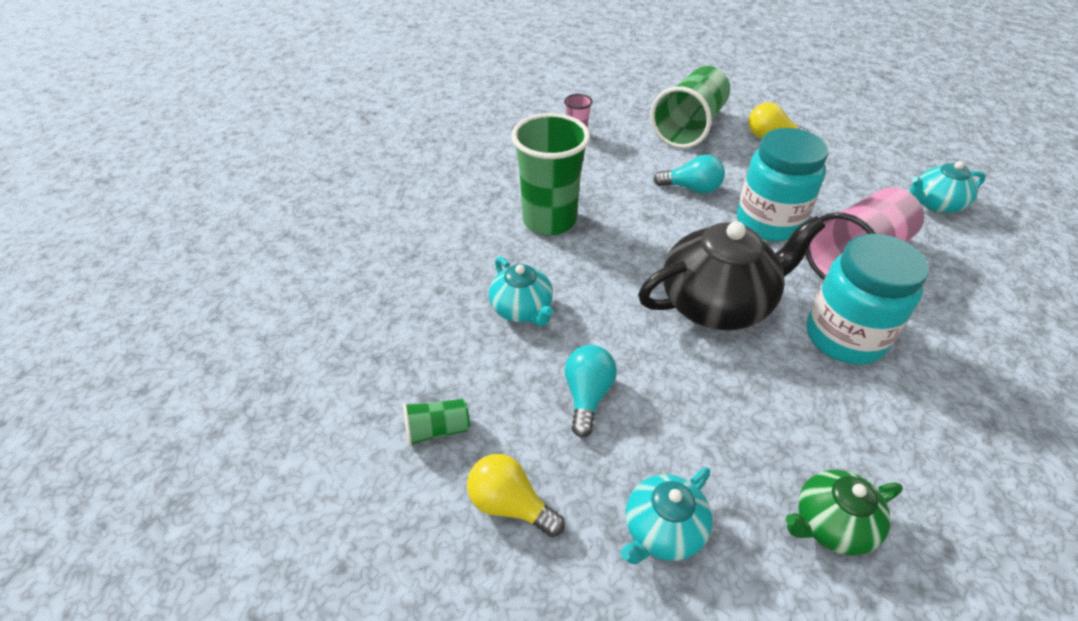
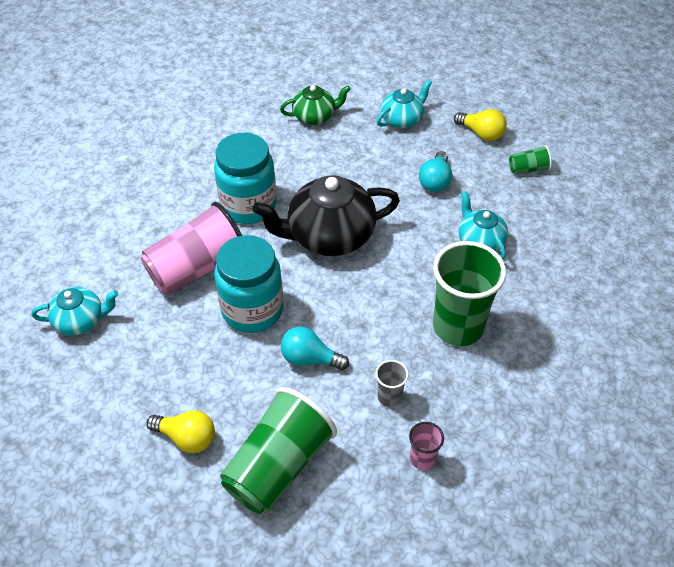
camera: 175 degrees left, 5 degrees up
none -> grey cup [375,360,409,407]

